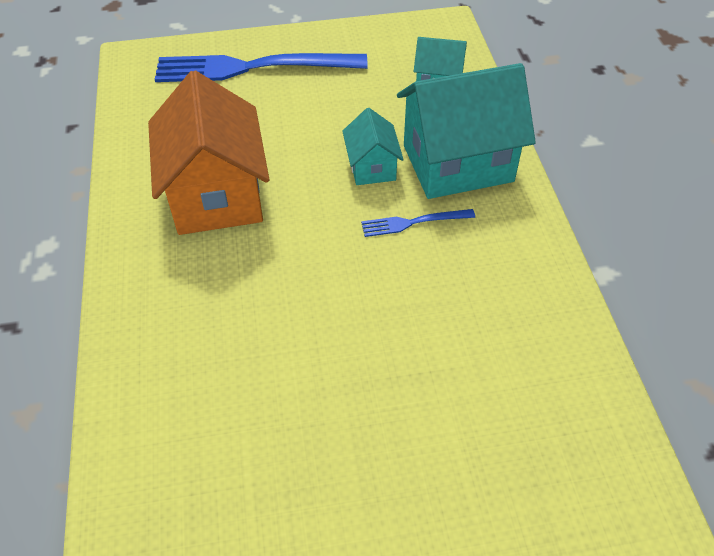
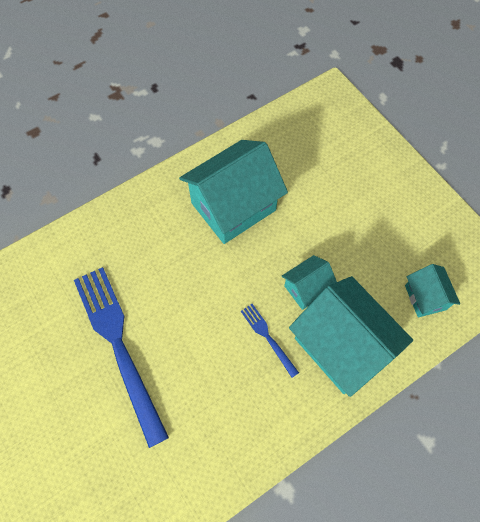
camera: 65 degrees right, 15 degrees up
orange house [148,70,269,235] -> turquoise house [179,140,288,244]
blue fork [155,53,368,82] -> blue fork moved to [74,267,169,448]

